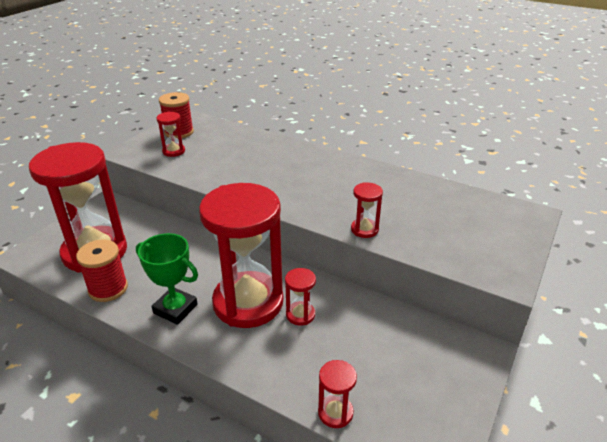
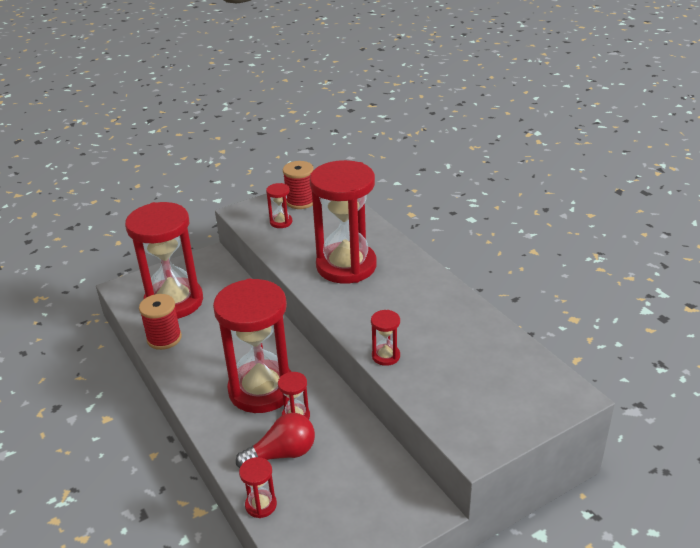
camera: 30 degrees right, 0 degrees up
green trophy [136,233,198,325] -> none
none -> red light bulb [236,413,315,468]
none -> red hourglass [310,160,377,284]

